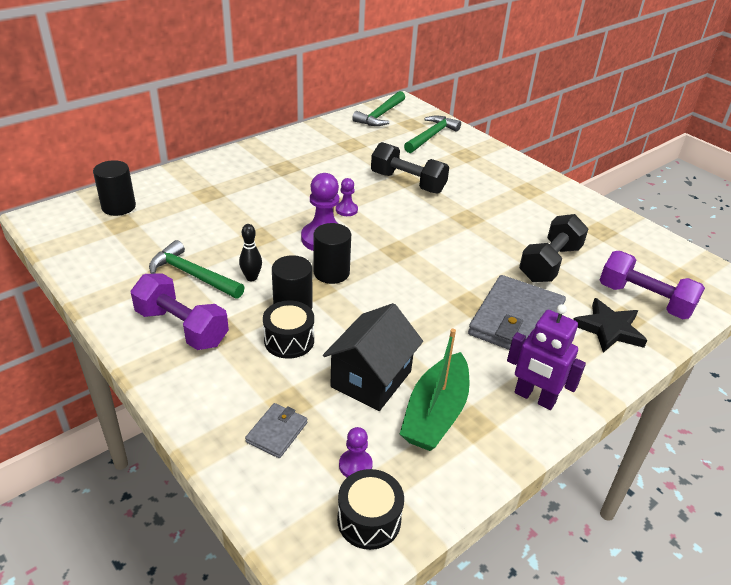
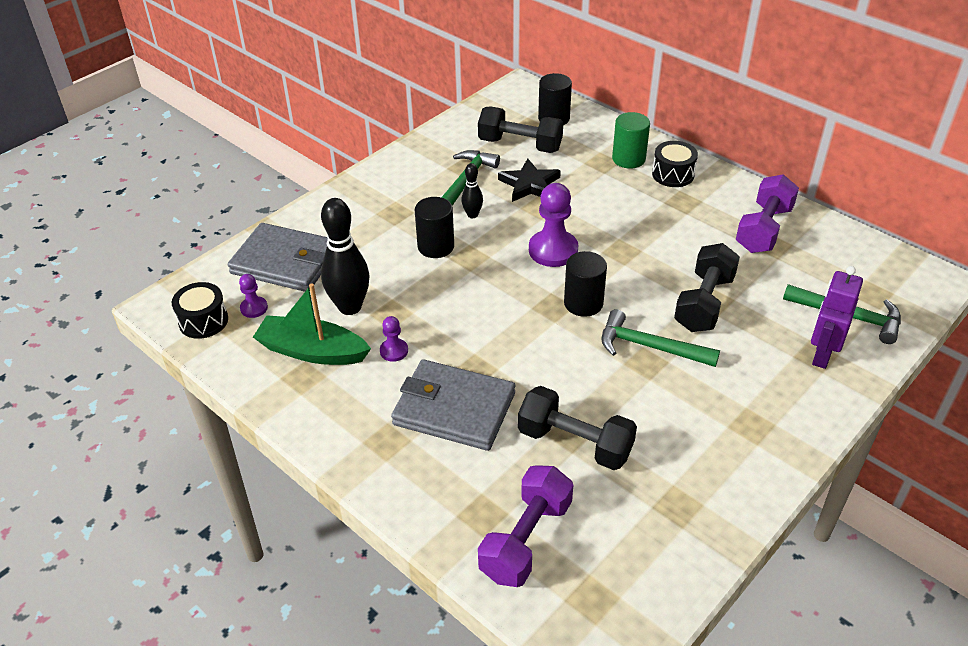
camera: 85 degrees right, 5 degrees up
purple dumbbell [131,273,229,350] -> purple dumbbell moved to [736,174,799,253]
grey wallet [245,403,307,458] -> grey wallet [228,223,328,292], size x2.13
black drum [263,301,314,359] -> black drum moved to [652,141,698,187]
black cylinder [313,223,351,284] -> black cylinder moved to [564,251,607,317]
black house [323,303,423,411] -> black bowling pin [321,198,370,315]
purple pawn [336,178,358,216] -> purple pawn moved to [380,316,408,362]
green hammer [352,91,405,126] -> green hammer moved to [602,309,720,367]
purple robot [507,304,586,410] -> purple robot moved to [811,266,863,369]
black star [573,298,647,353] -> black star moved to [498,159,561,202]
none -> black dumbbell [478,107,563,153]
none -> green cylinder [612,112,650,169]

